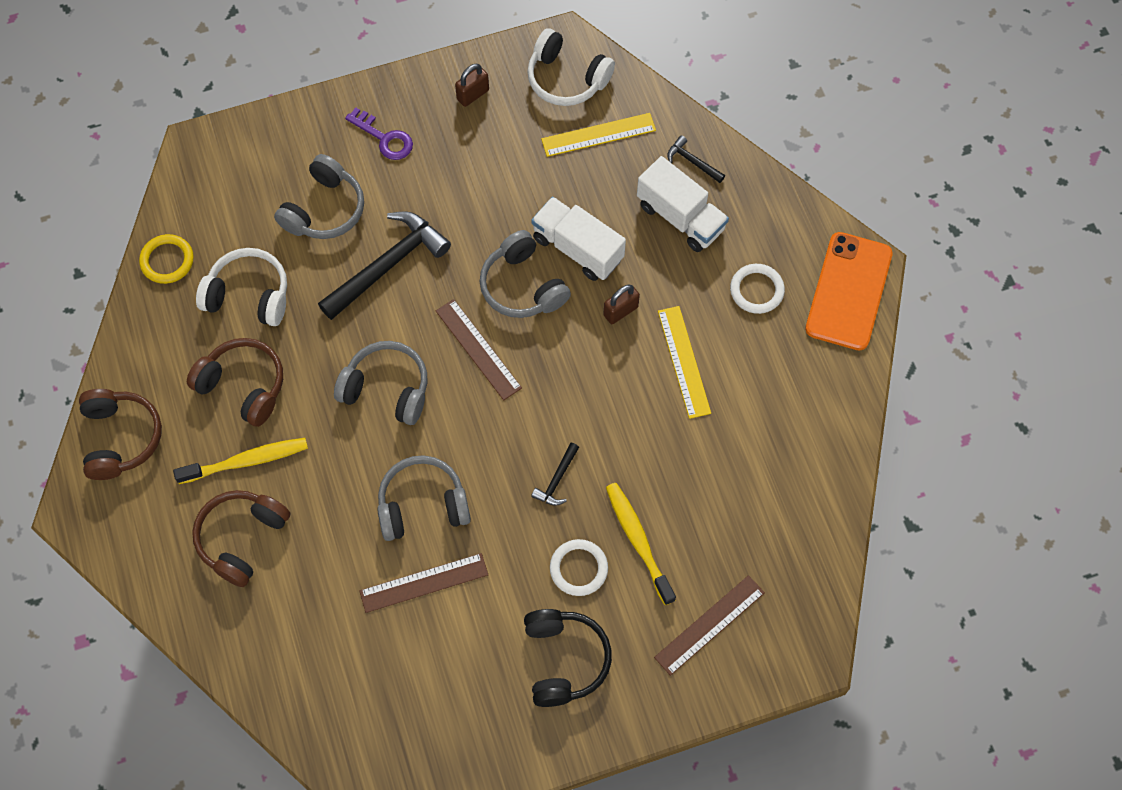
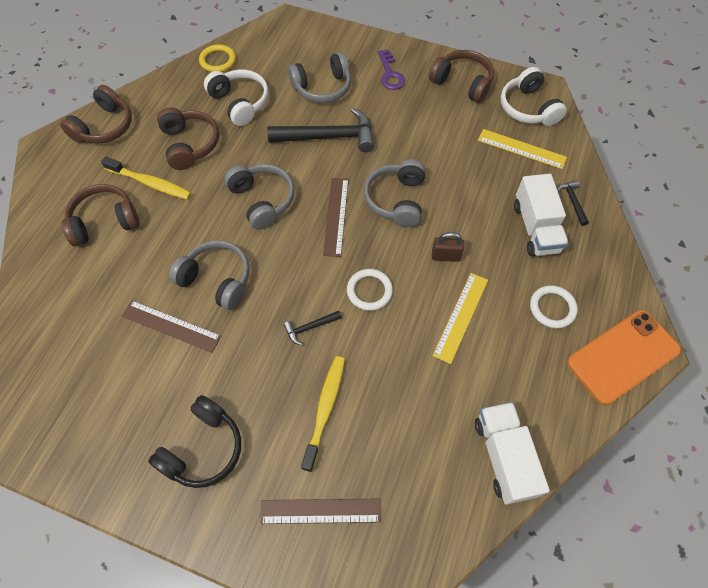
camera: 40 degrees right, 5 degrees down
brown padlock [455,64,489,107] -> brown headphones [429,50,494,103]
white truck [531,197,626,281] -> white truck moved to [475,402,550,505]
white ring [550,539,608,596] -> white ring moved to [347,269,393,311]

